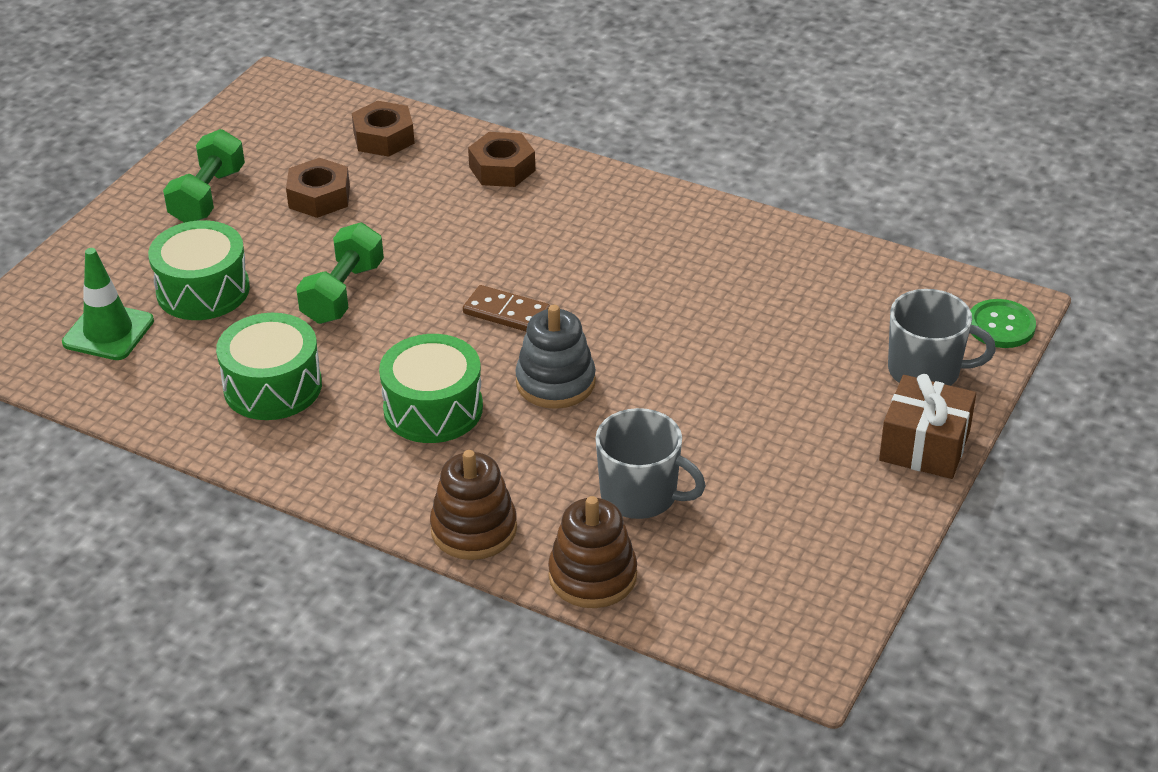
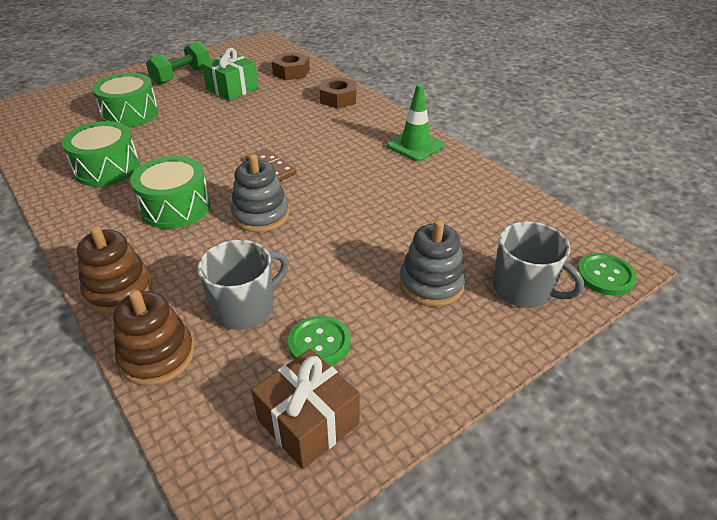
camera: 25 degrees right, 0 degrees up
green traffic cone [62,248,154,360] -> green traffic cone moved to [386,84,445,161]
brown nut [286,158,350,218] -> green gift [202,48,259,101]
green dumbbell [296,223,384,324] -> none
grey mug [596,408,706,519] -> grey mug turned 90 degrees counterclockwise [198,240,289,330]
brown gift [879,374,976,479] -> brown gift moved to [252,349,360,469]
none -> green button [288,316,351,366]
none -> grey stacking toy [400,219,466,307]

